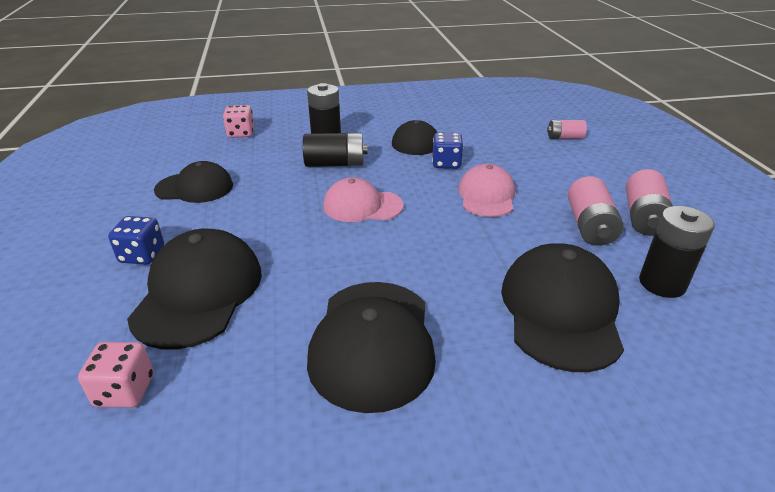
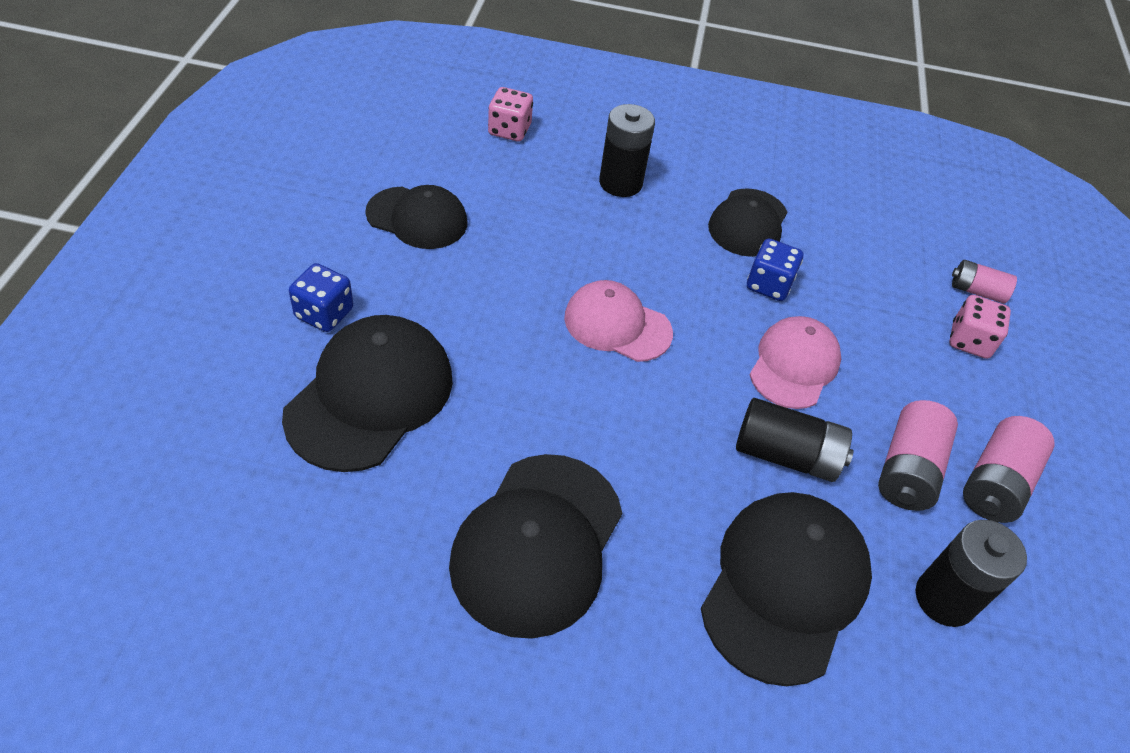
camera: 15 degrees right, 15 degrees up
pink dice [78,342,153,408] -> pink dice moved to [949,295,1011,359]
black battery [303,133,368,167] -> black battery moved to [736,398,854,482]

